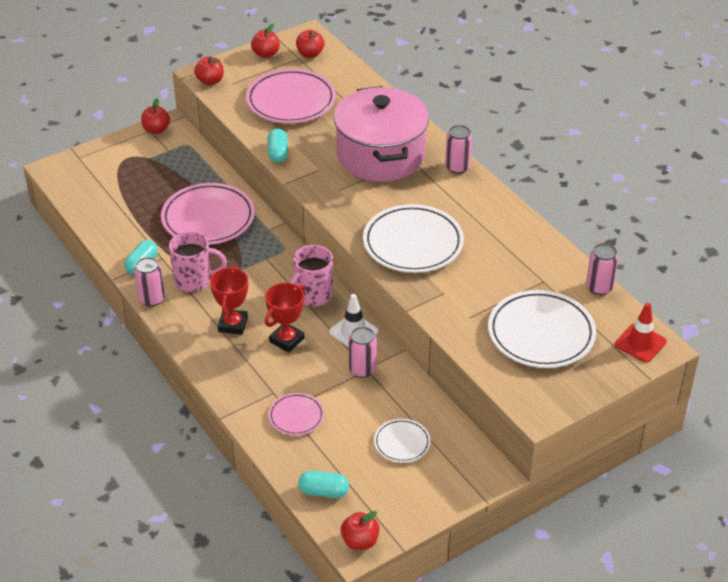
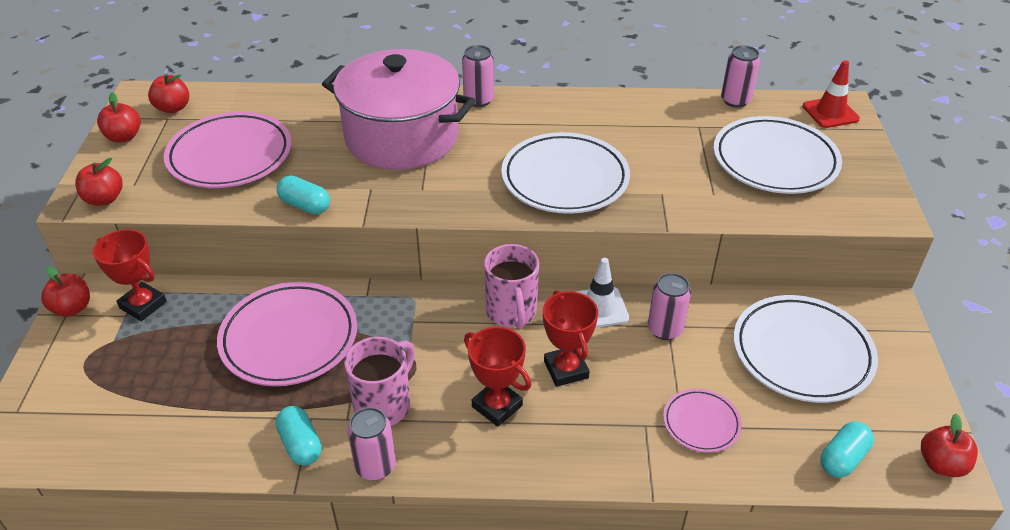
camera: 55 degrees left, 0 degrees up
white plate [374,419,431,463] -> white plate [734,295,878,403], size x1.94
none -> red trophy [93,229,167,321]

